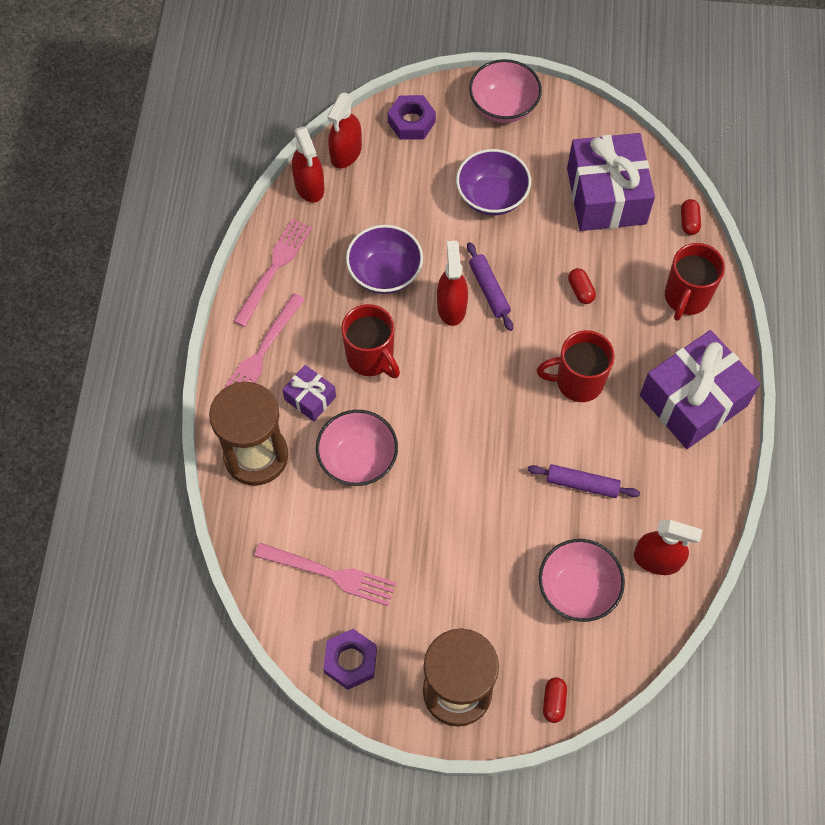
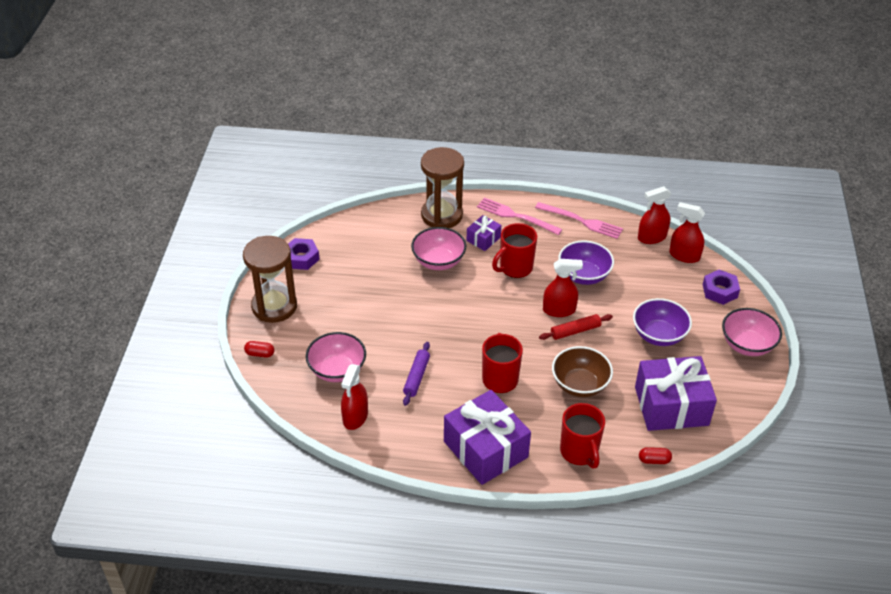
camera: 90 degrees right, 20 degrees down
pink fork [254,543,396,606] -> none
purple rolling pin [467,242,513,331] -> red rolling pin [539,314,613,340]
red capsule [568,268,596,304] -> brown bowl [552,346,613,397]
red mug [665,243,725,321] -> red mug turned 135 degrees counterclockwise [560,403,605,468]

